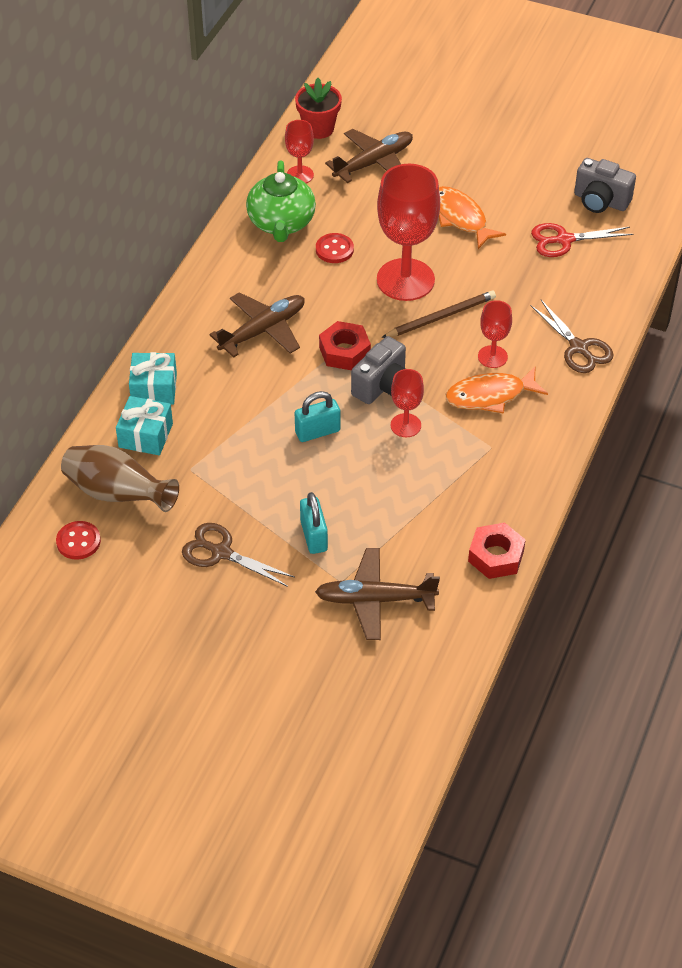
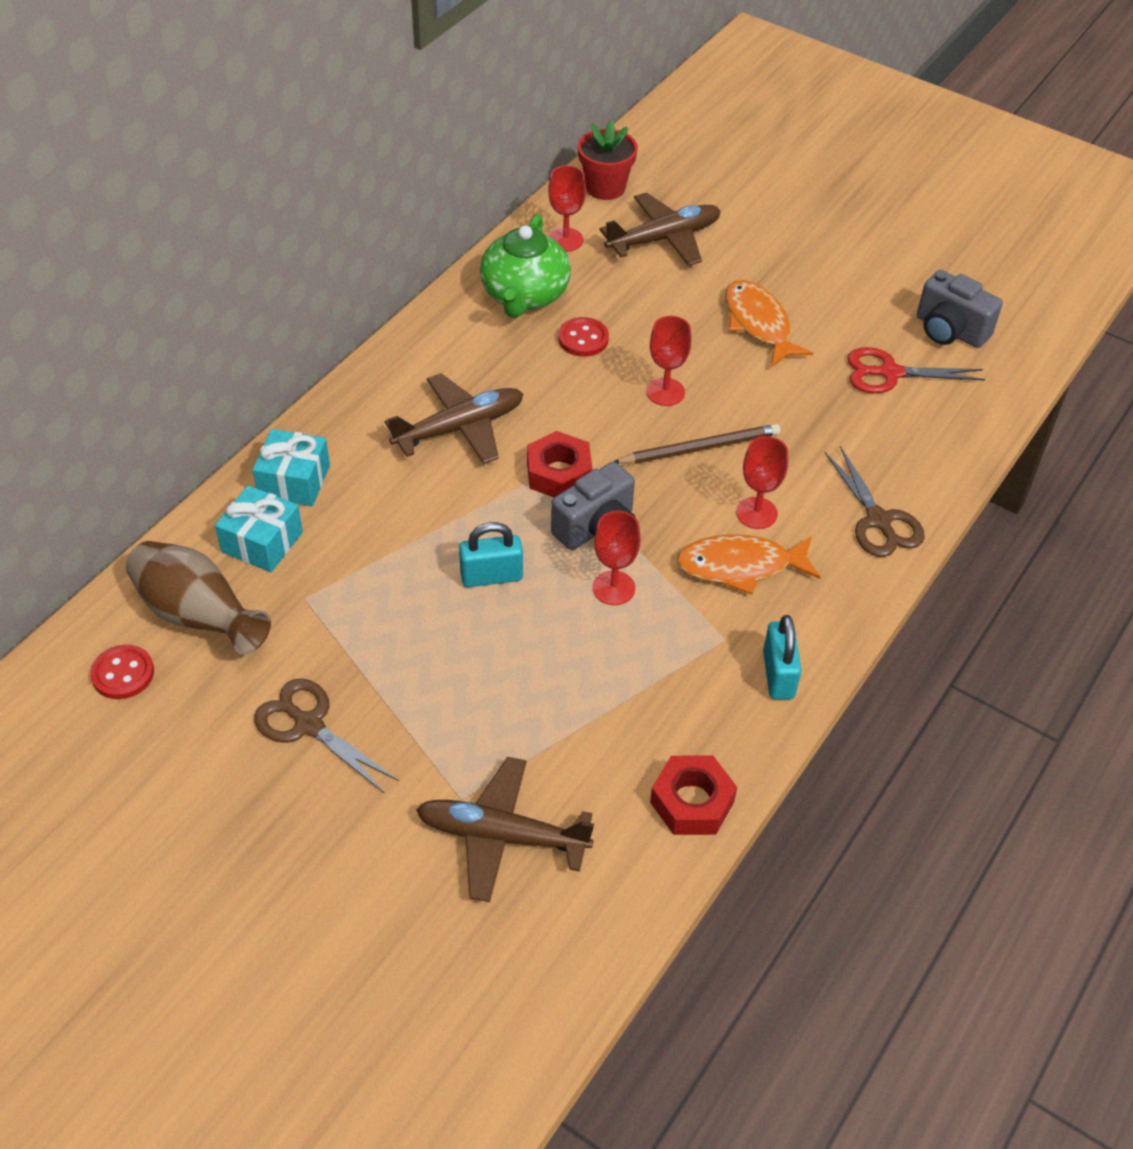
camera: 10 degrees right, 0 degrees up
turquoise padlock [300,492,328,554] -> turquoise padlock moved to [763,615,801,699]
red goblet [377,164,440,301] -> red goblet [646,316,691,406], size x0.50

